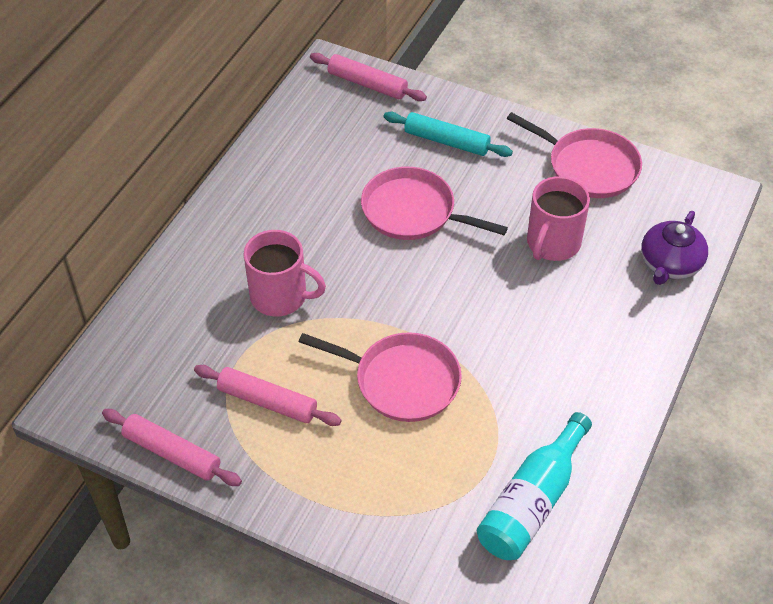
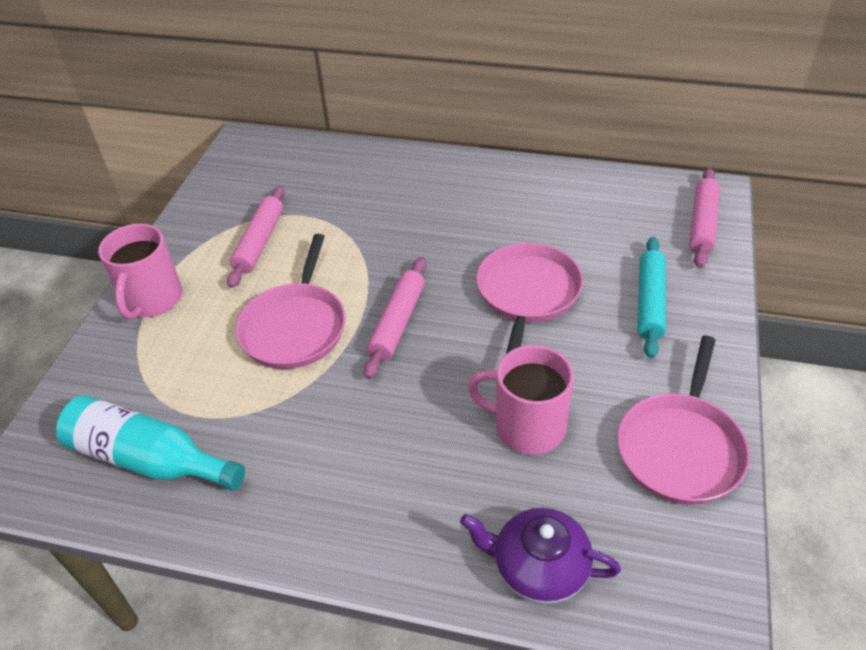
camera: 80 degrees right, 5 degrees down
pink rolling pin [102,409,242,486] -> pink rolling pin moved to [364,257,426,379]
pink mug [244,230,326,316] -> pink mug moved to [98,224,183,320]

